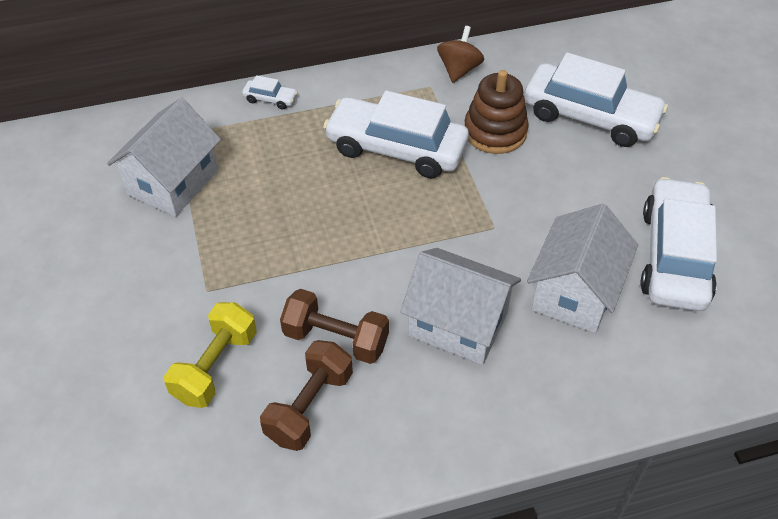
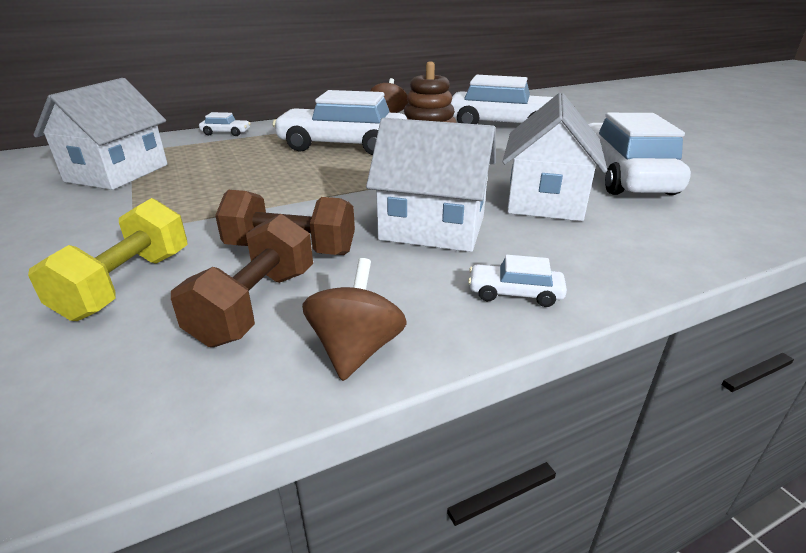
camera: 10 degrees left, 20 degrees down
none -> brown spinning top [302,258,407,381]
none -> white car [468,255,567,307]

